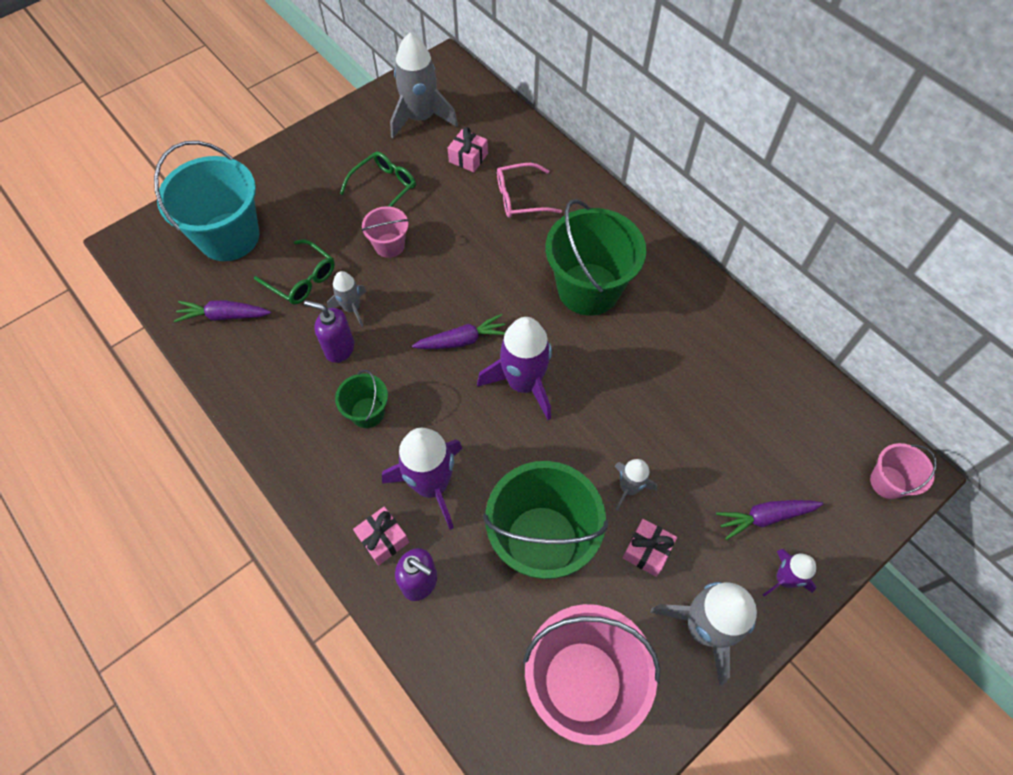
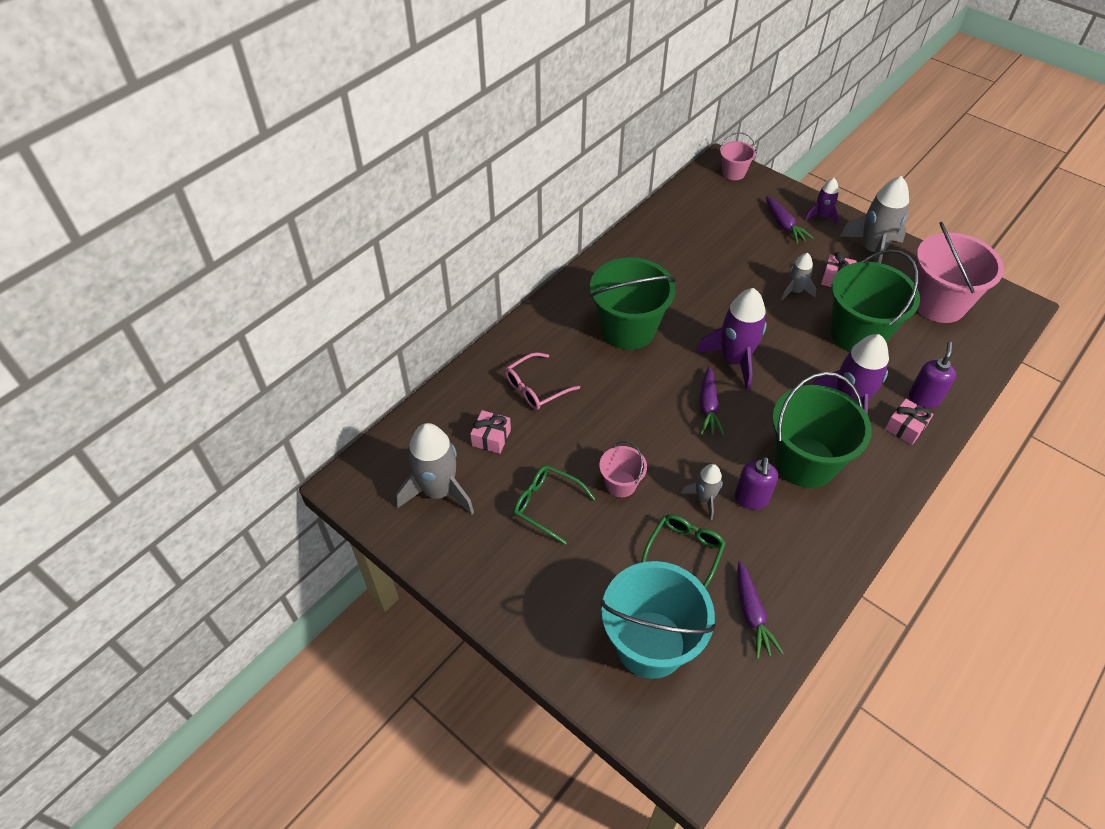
camera: 100 degrees left, 10 degrees down
green bucket [335,370,388,428] -> green bucket [772,372,872,488], size x2.01
purple carrot [412,314,505,349] -> purple carrot turned 150 degrees counterclockwise [700,366,724,436]
pink glasses [497,163,562,218] -> pink glasses turned 75 degrees clockwise [505,352,580,410]

